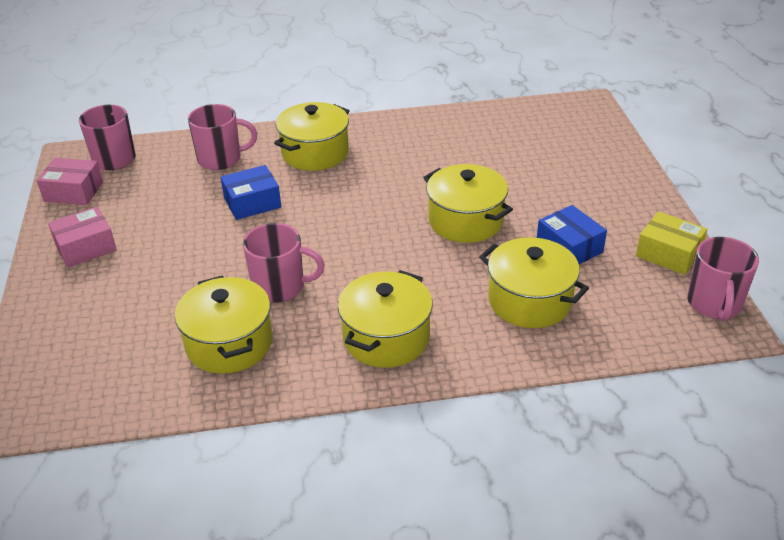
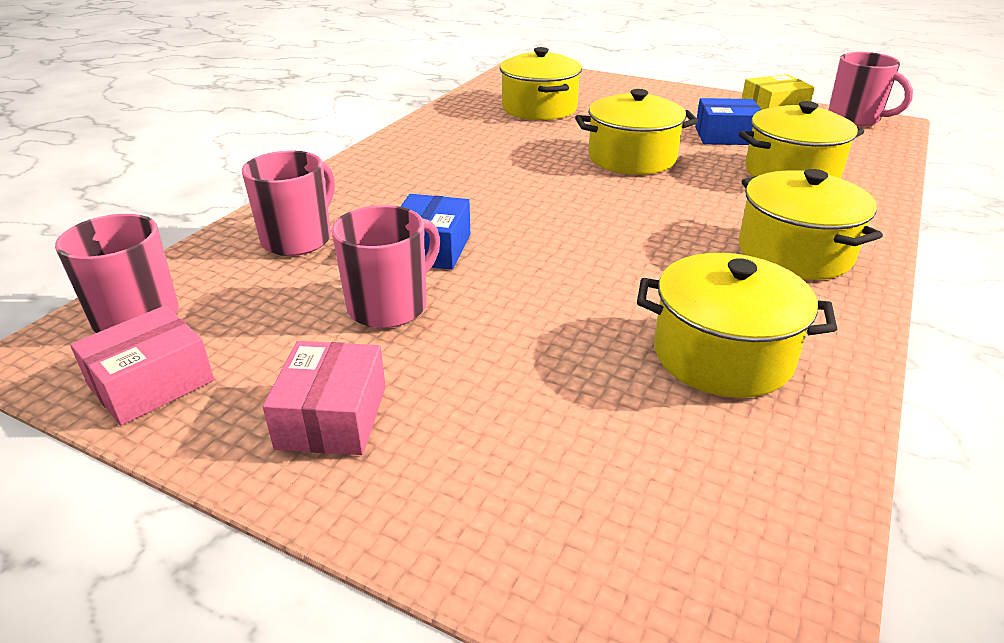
camera: 55 degrees left, 5 degrees down
pink mug [243,223,325,302] -> pink mug moved to [331,205,440,328]
yellow pot [274,102,350,171] -> yellow pot moved to [500,47,582,120]

